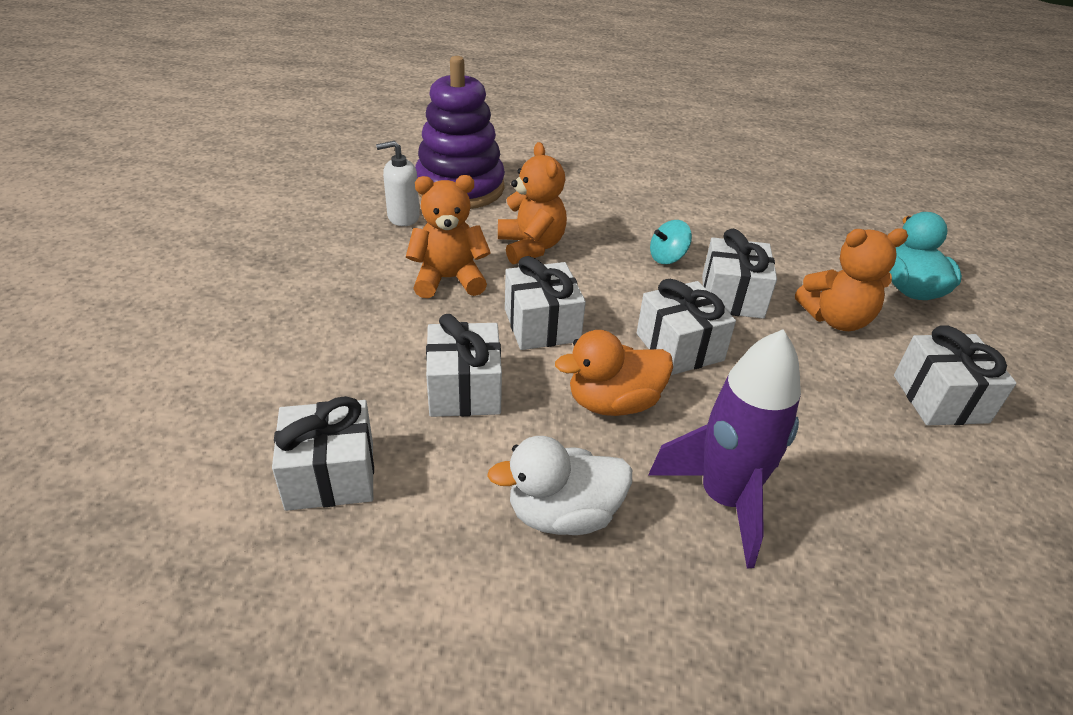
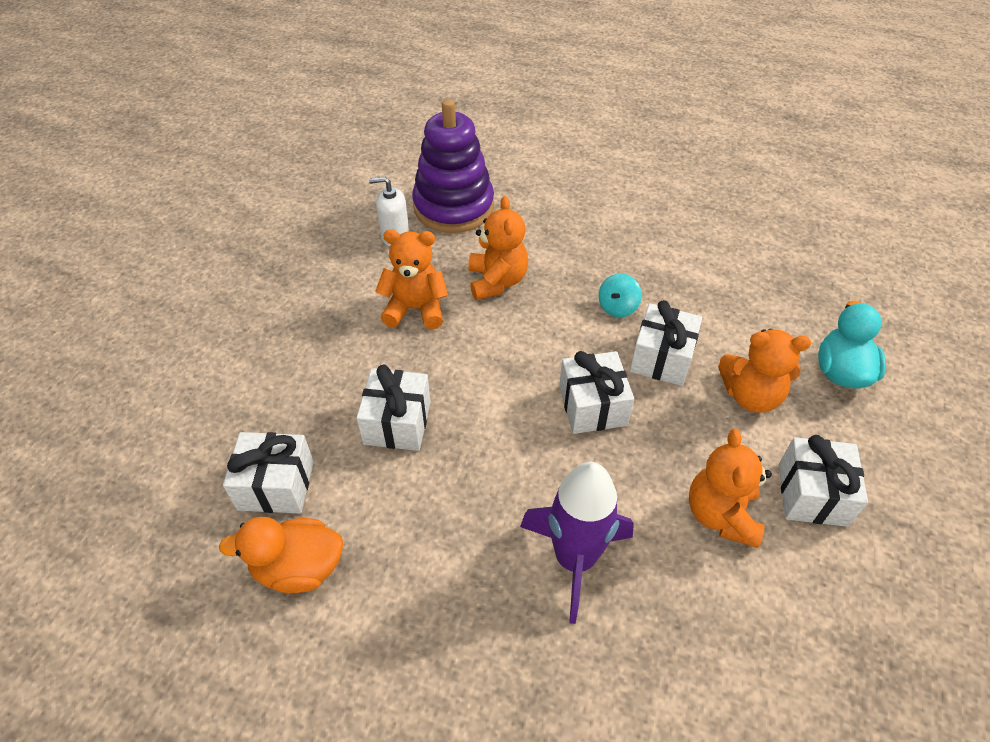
camera: 15 degrees right, 10 degrees up
white duck [487,436,632,535] -> none
white gift [505,256,586,350] -> none
orange duck [555,330,673,416] -> orange duck moved to [219,517,343,593]
turquoise spinning top [650,220,692,264] -> turquoise spinning top turned 45 degrees counterclockwise [599,273,642,318]
none -> orange teddy bear [689,429,772,548]

